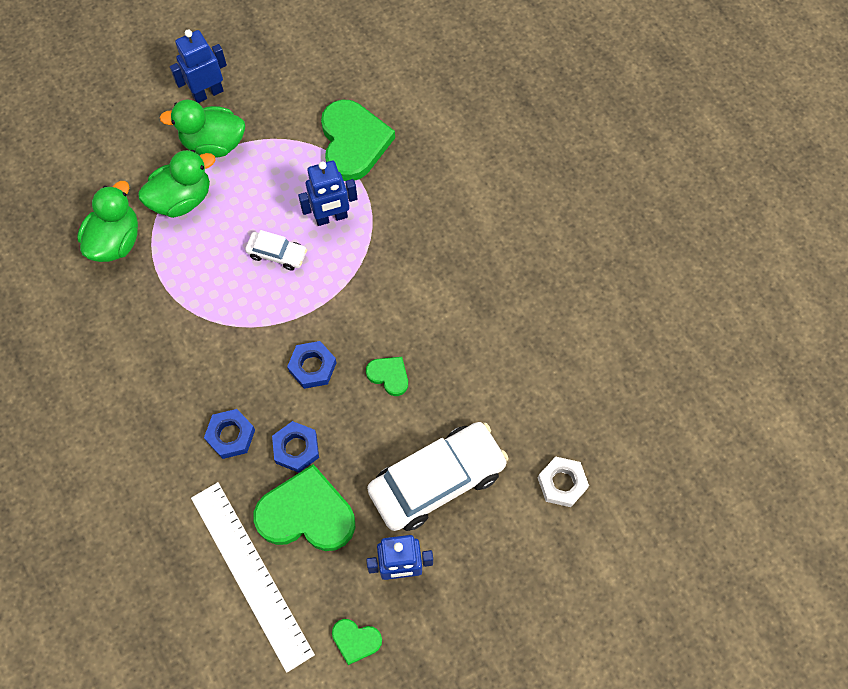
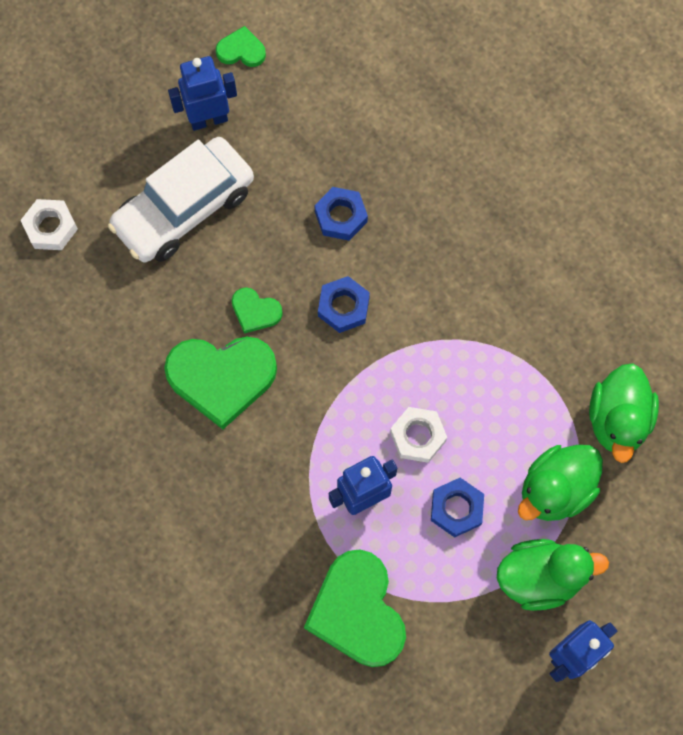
camera: 170 degrees right, 5 degrees up
white ruler [191,482,315,673] -> none
blue nut [204,409,255,459] -> blue nut moved to [431,478,484,537]
white car [245,230,307,271] -> white nut [390,407,447,463]
green heart [254,464,355,551] -> green heart moved to [164,337,277,429]

